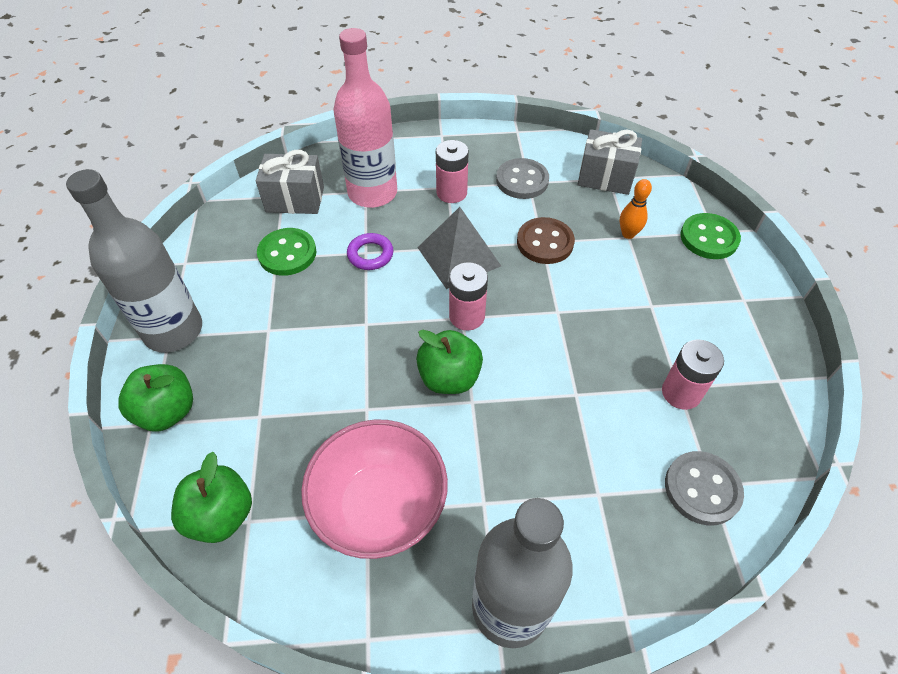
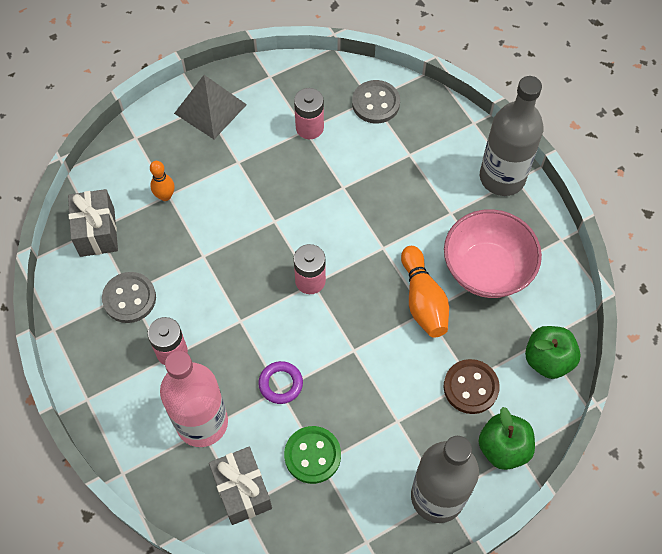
camera: 115 degrees left, 10 degrees up
green apple [416,330,483,394] -> none
grey pyramid [417,207,501,289] -> grey pyramid moved to [174,75,247,139]
brown button [517,217,575,264] -> brown button moved to [443,359,500,414]
green button [680,213,741,259] -> none
none -> orange bowling pin [401,246,449,338]

